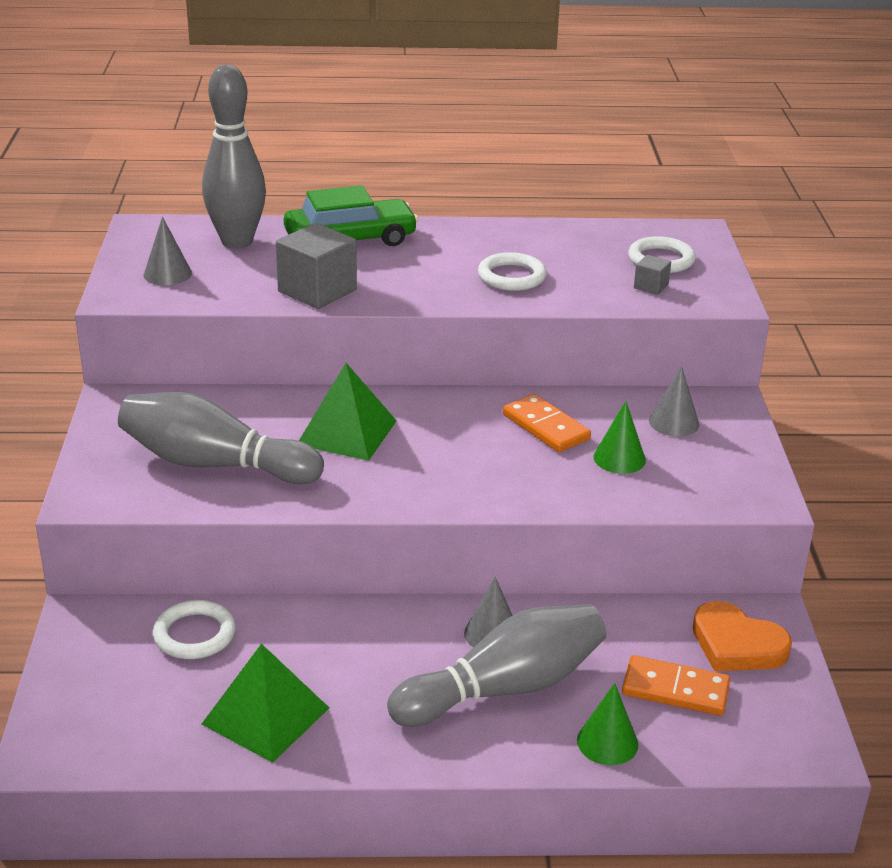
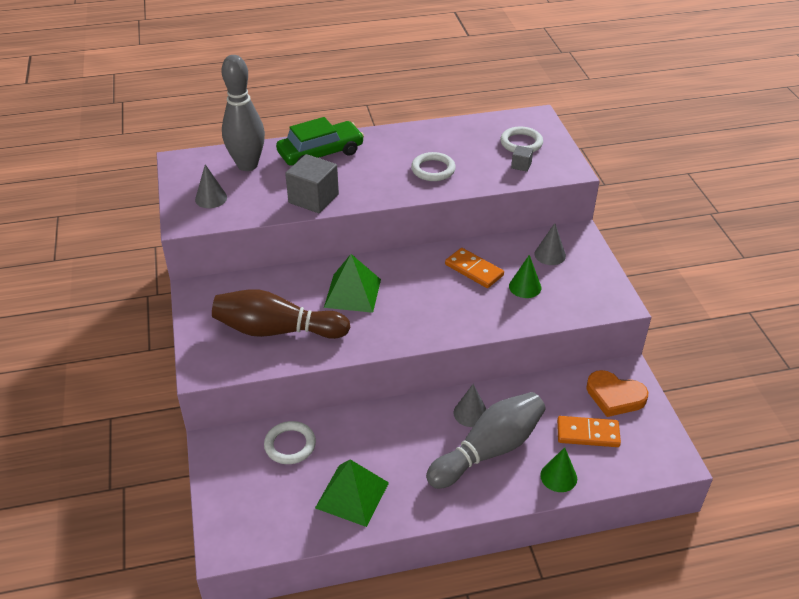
camera: 10 degrees left, 10 degrees up
grey bowling pin [118,392,324,484] -> brown bowling pin [212,289,351,339]

